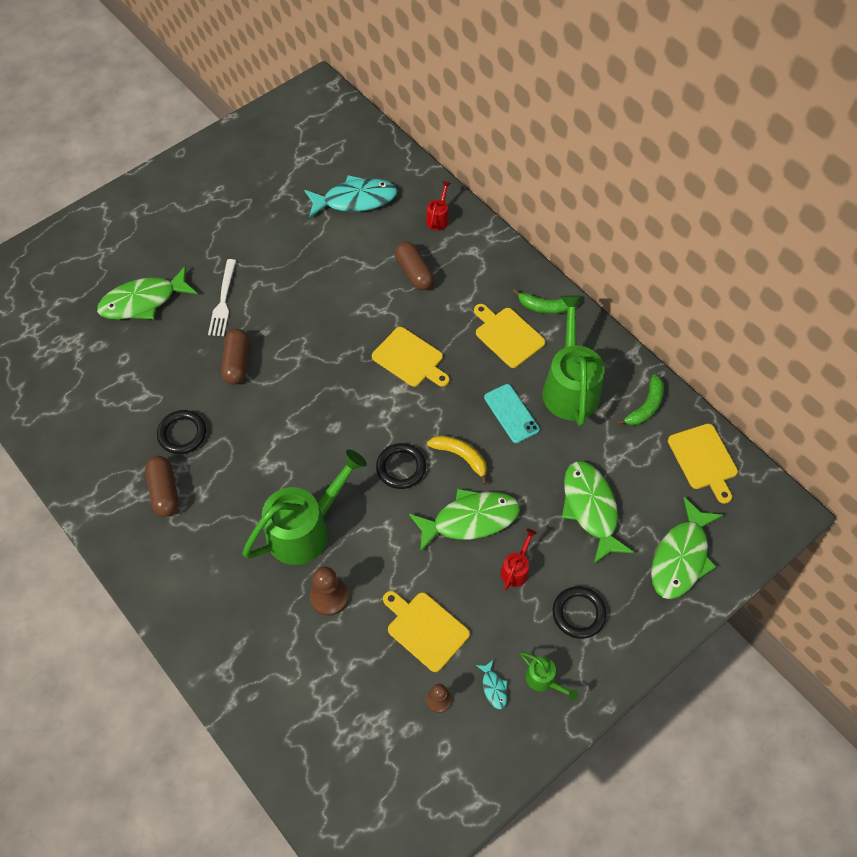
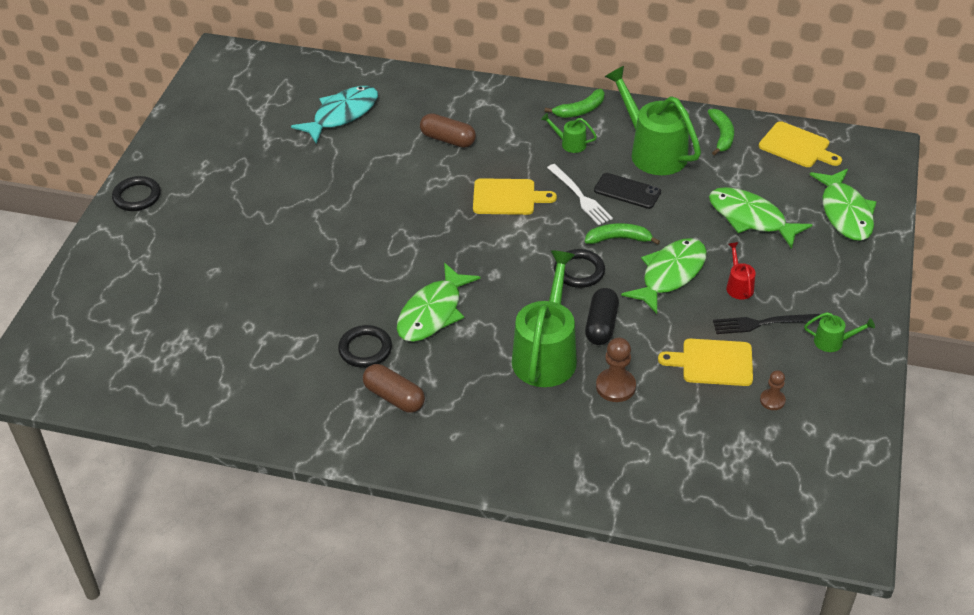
camera: 35 degrees left, 15 degrees down
green fish [97,266,197,320] -> green fish moved to [397,263,480,342]
white fork [208,259,236,336] -> white fork moved to [547,164,613,225]
brown capsule [221,329,249,385] -> none
red watering can [426,181,451,231] -> none
yellow banana [427,435,487,485] -> green banana [585,223,660,245]
yellow cutting board [474,304,546,368] -> green watering can [541,113,597,153]
turquoise fish [476,660,508,709] -> none
turquoise phone [484,384,540,443] -> black phone [594,173,661,209]
black ring [552,586,607,639] -> black ring moved to [112,176,161,211]
none -> black capsule [585,288,619,345]
none -> black fork [713,314,821,334]

